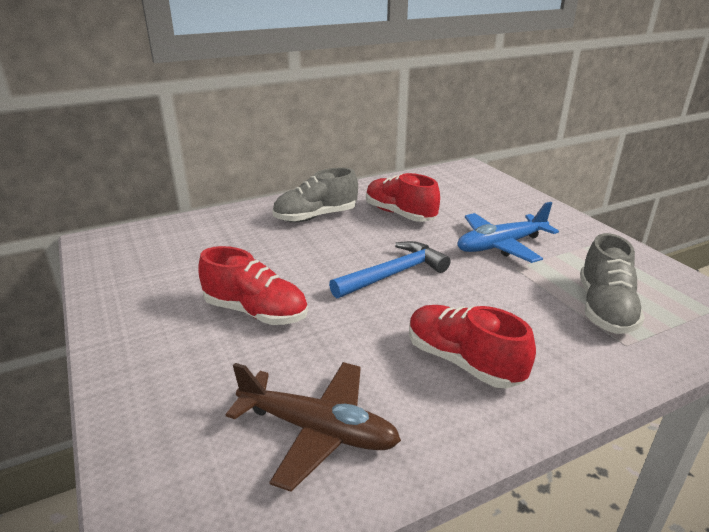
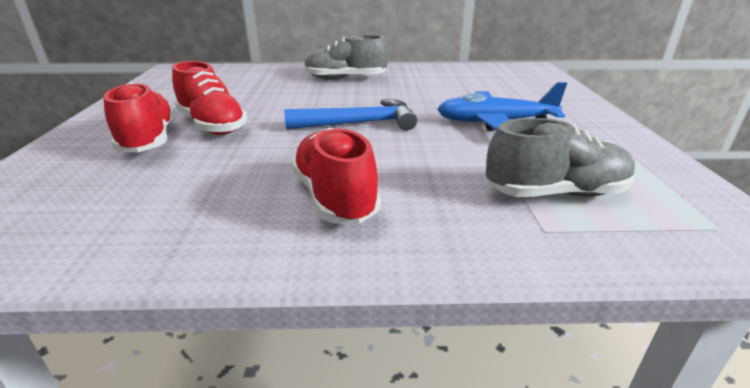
camera: 25 degrees right, 0 degrees up
brown plane [225,362,401,492] -> none
red shoe [366,173,440,222] -> red shoe moved to [104,83,175,152]
grey shoe [580,233,645,334] -> grey shoe turned 135 degrees counterclockwise [486,118,636,197]

